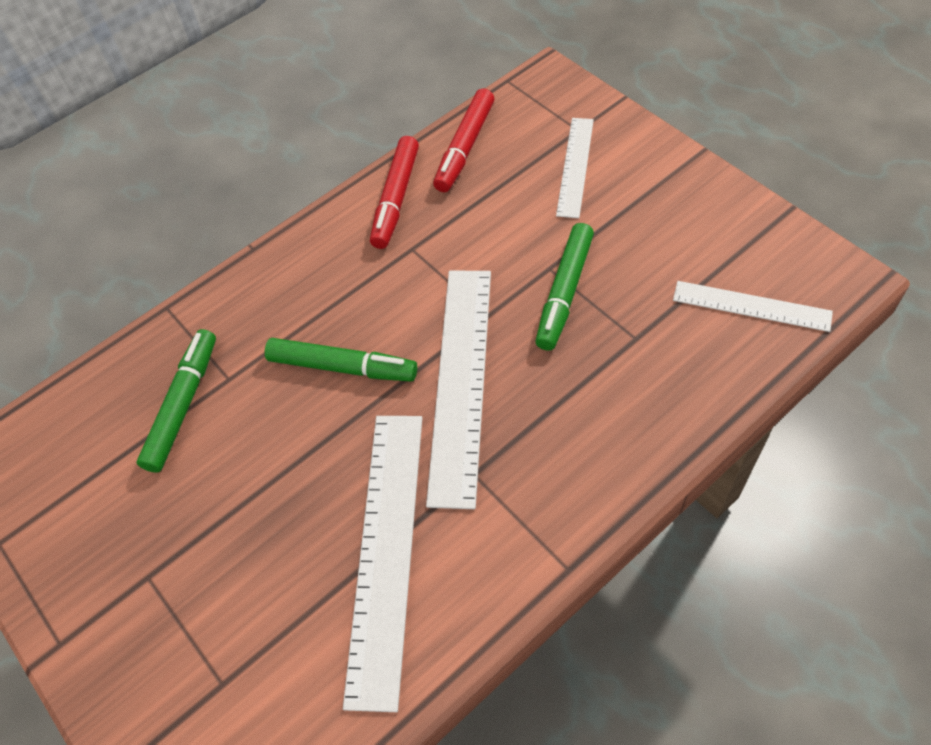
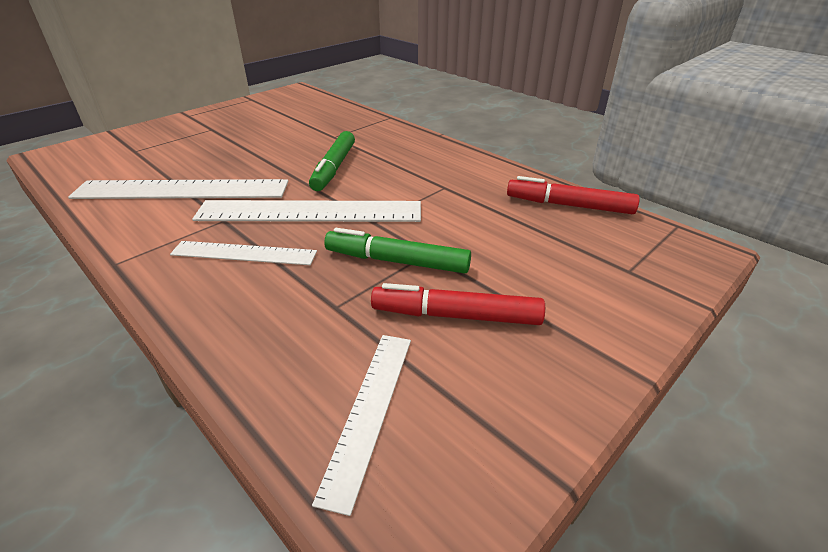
camera: 80 degrees right, 20 degrees down
green marker [137,329,216,473] -> none
red marker [370,136,419,249] -> red marker moved to [371,283,545,325]
white ruler [556,118,594,218] -> white ruler moved to [170,241,317,265]

